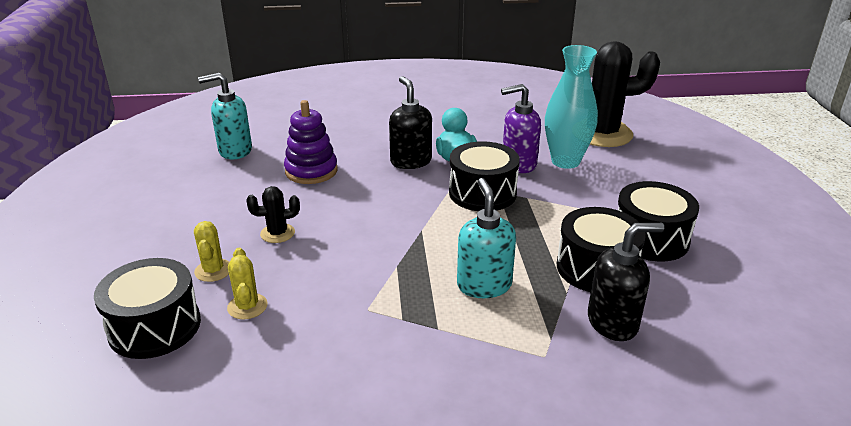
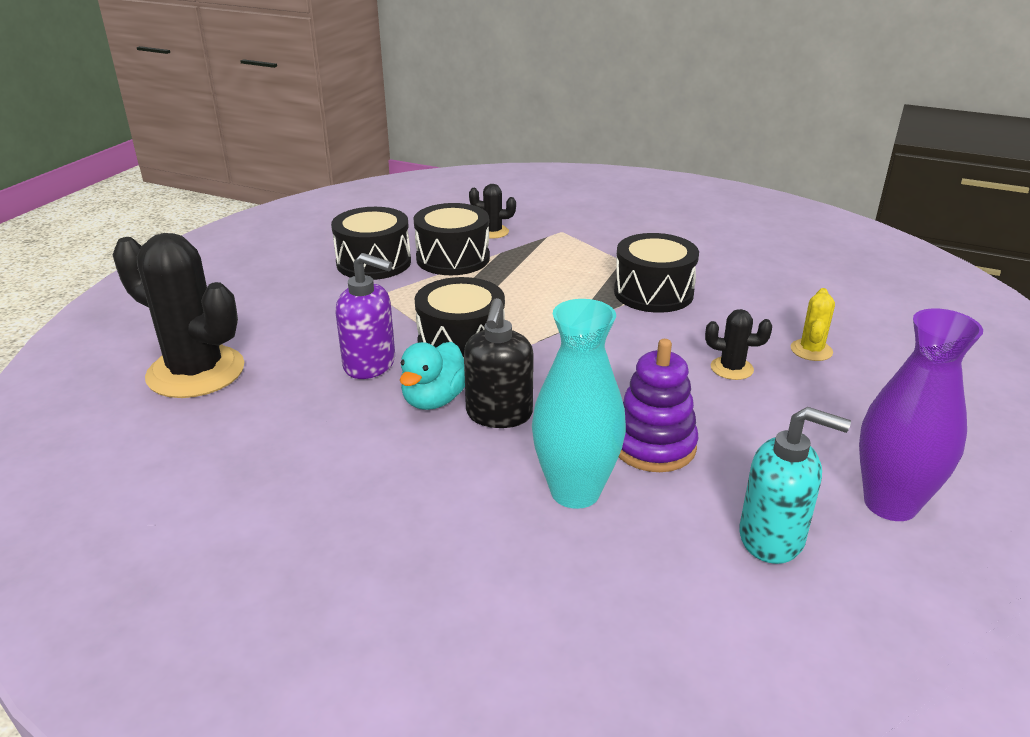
camera: 150 degrees left, 0 degrees up
black drum [94,258,201,359] -> black drum moved to [614,233,699,313]
yellow cactus [227,248,268,320] -> none
turquoise soap dispenser [457,178,516,298] -> none
turquoise vase [545,45,598,169] -> turquoise vase moved to [532,299,626,509]
black soap dispenser [588,223,664,341] -> black cactus [469,184,516,238]
none -> purple vase [859,308,983,521]

